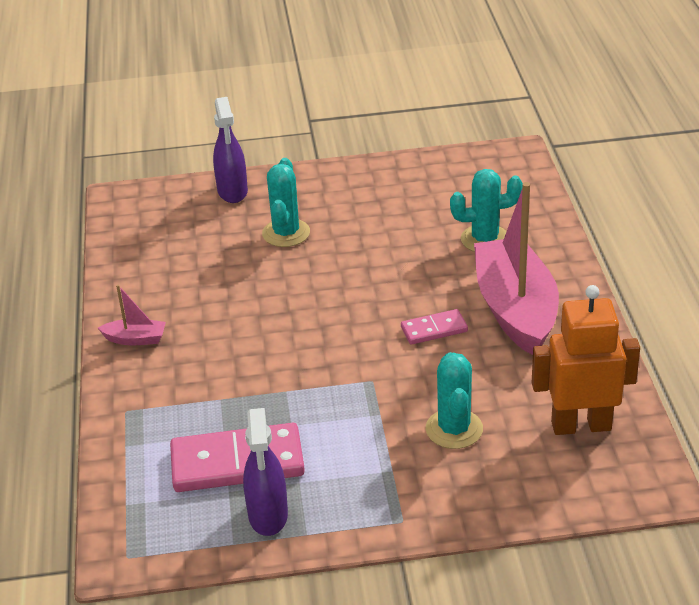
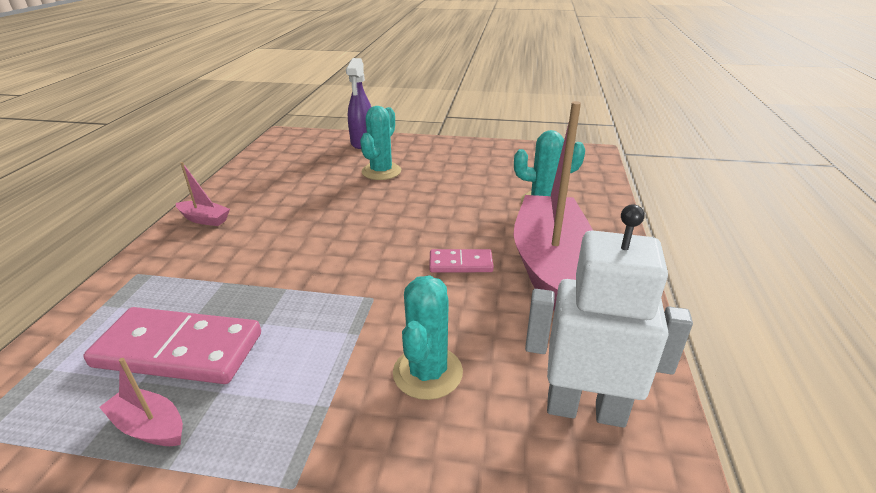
camera: 15 degrees right, 5 degrees down
purple spray bottle [243,408,288,536] -> pink boat [99,358,183,446]
orange robot [532,285,640,435] -> white robot [525,204,693,428]

